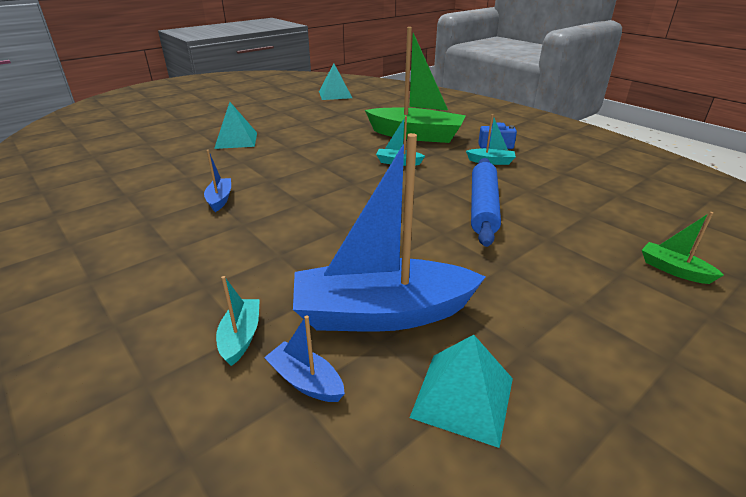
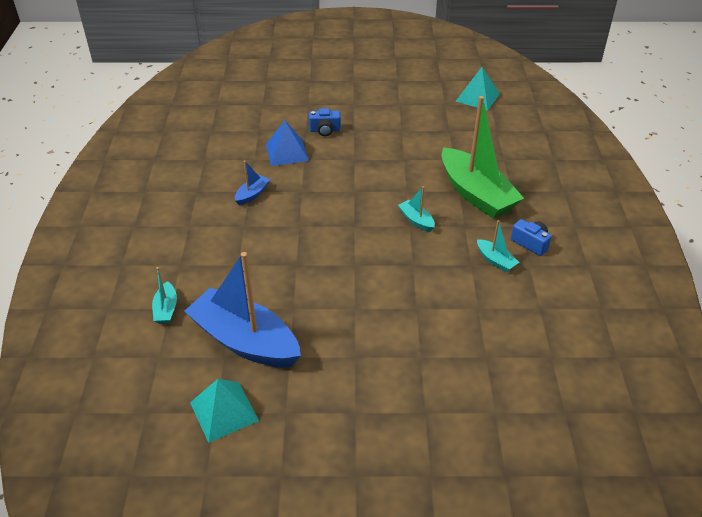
camera: 40 degrees right, 10 degrees up
turquoise pyramid [214,102,257,149] -> blue camera [309,108,341,136]
turquoise boat [216,276,260,366] -> turquoise boat turned 135 degrees clockwise [152,267,177,324]
blue boat [264,315,345,402] -> none
blue rolling pin [471,158,501,247] -> none
green boat [642,212,724,284] -> none
none -> blue pyramid [266,120,309,166]

